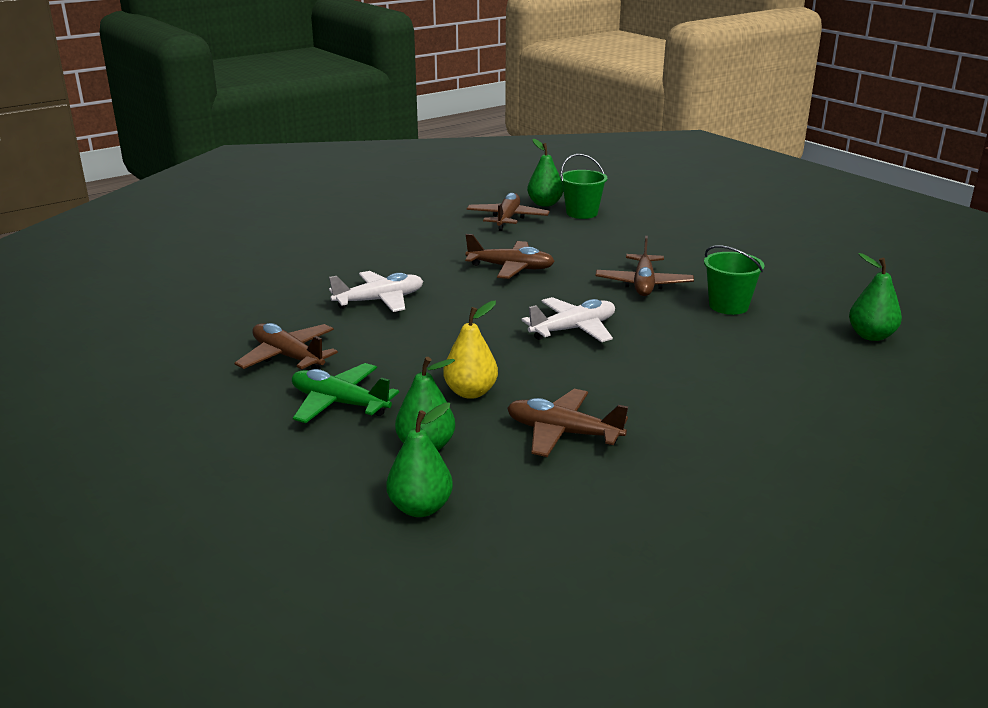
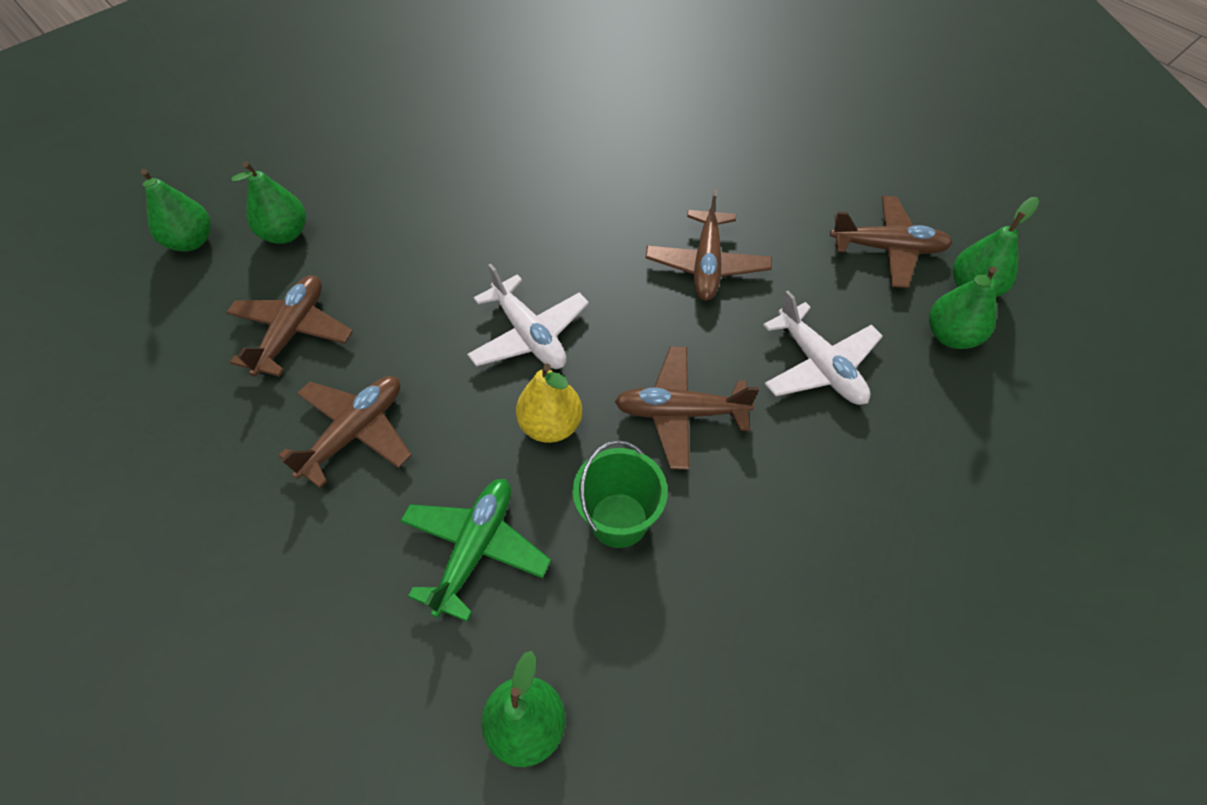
camera: 85 degrees right, 30 degrees up
brown plane [234,323,338,369] -> brown plane moved to [278,376,411,488]
green plane [292,363,399,423] -> green plane moved to [400,479,551,622]
white plane [329,271,423,312] -> white plane moved to [763,291,883,405]
yellow pear [443,301,498,399] -> yellow pear moved to [516,364,582,443]
green bucket [560,154,607,219] -> green pear [929,267,997,349]

